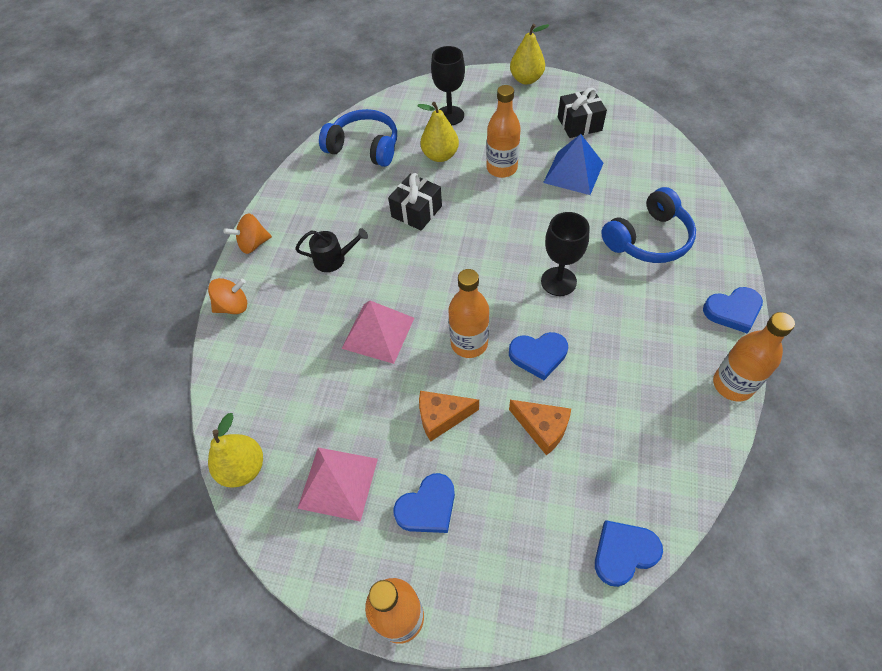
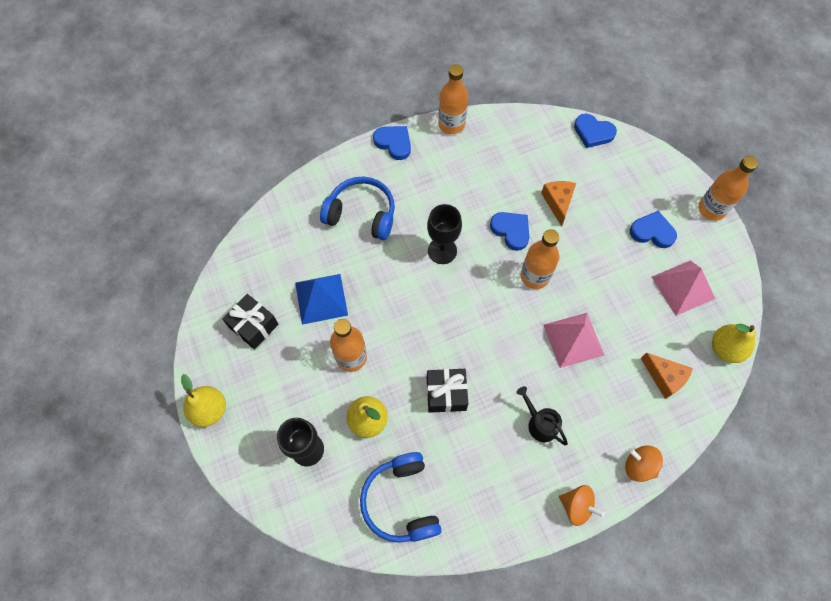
camera: 130 degrees left, 10 degrees up
orange cheese [419,391,479,442] -> orange cheese moved to [641,353,693,399]

